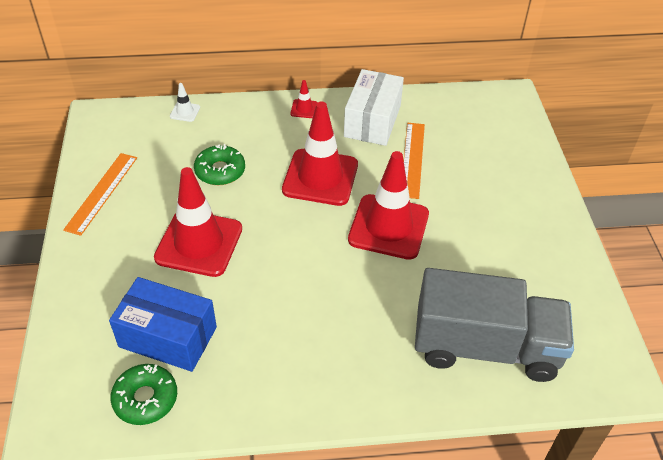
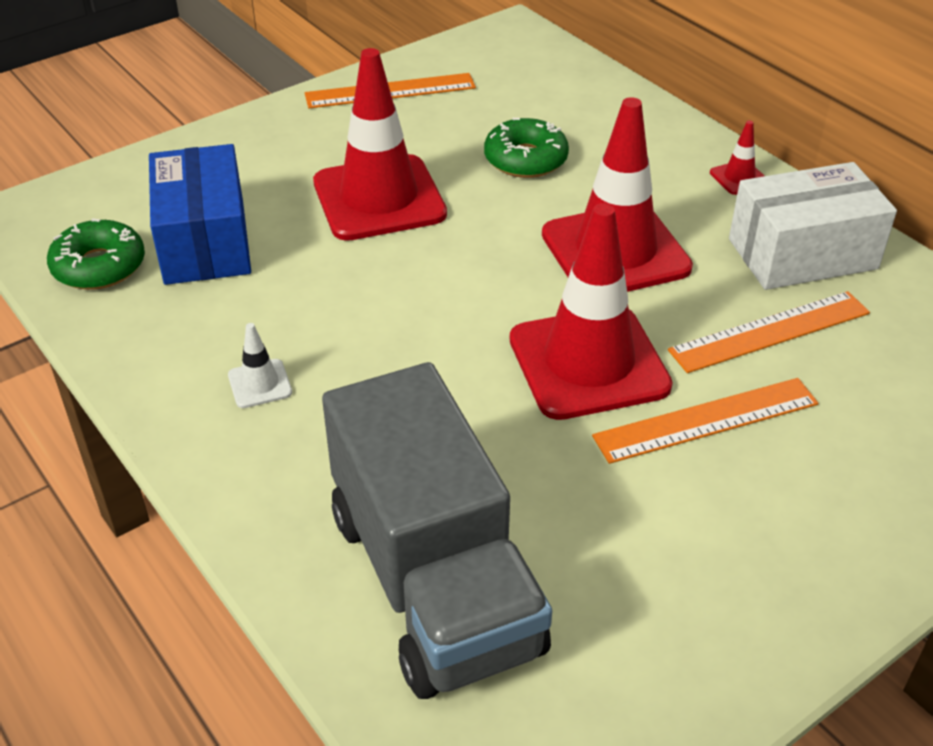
camera: 60 degrees right, 5 degrees down
white traffic cone [170,83,200,122] -> white traffic cone moved to [228,323,292,408]
none -> orange ruler [592,378,819,464]

